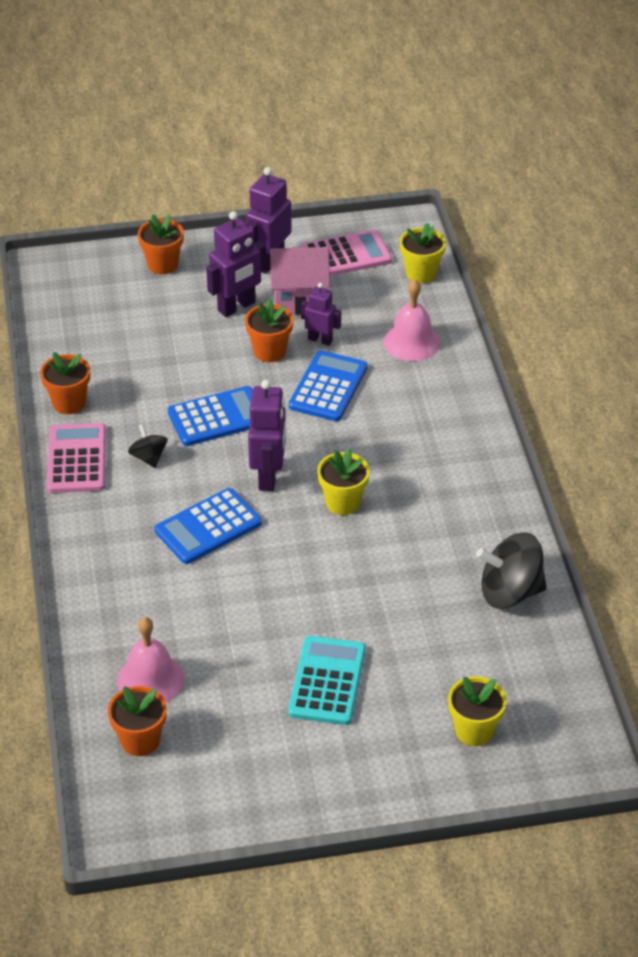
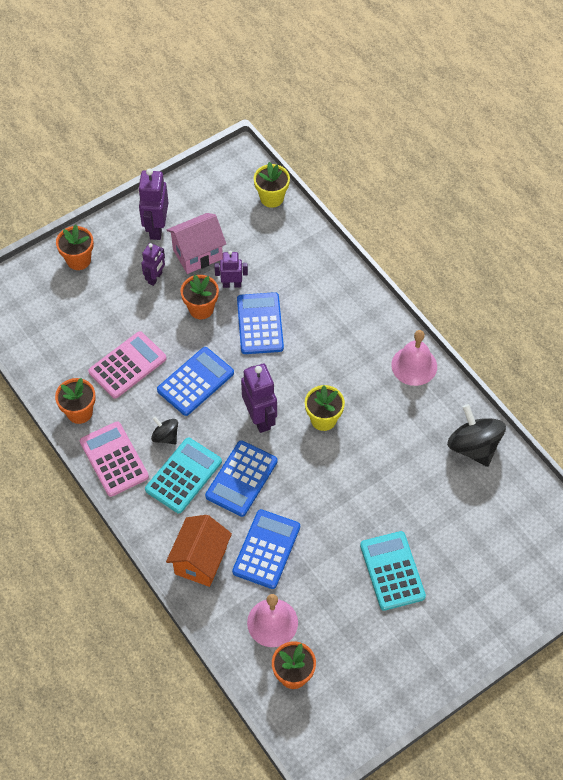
camera: 25 degrees left, 15 degrees up
purple robot [206,211,267,317] -> purple robot [141,243,165,286], size x0.61
pink calculator [301,229,392,276] -> pink calculator moved to [88,331,167,399]
pink bell [384,279,440,361] -> pink bell moved to [391,330,437,386]
yellow flower pot [448,676,507,746] -> none
black spinning top [476,532,547,609] -> black spinning top turned 90 degrees clockwise [447,404,506,467]
none -> turquoise calculator [145,438,222,513]
none -> orange house [166,515,232,587]
none -> blue calculator [232,509,300,589]

